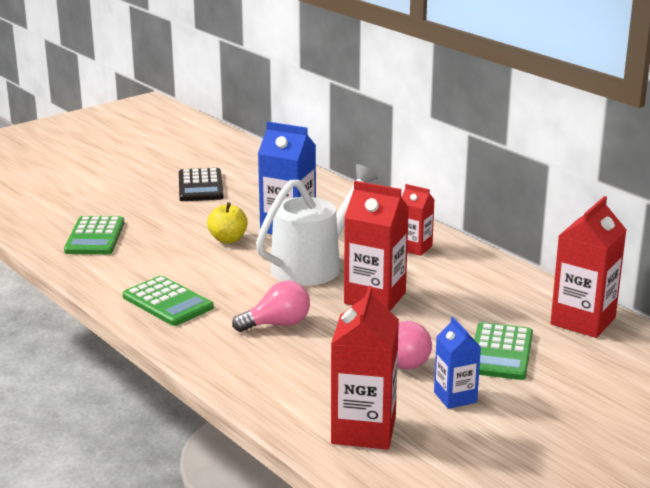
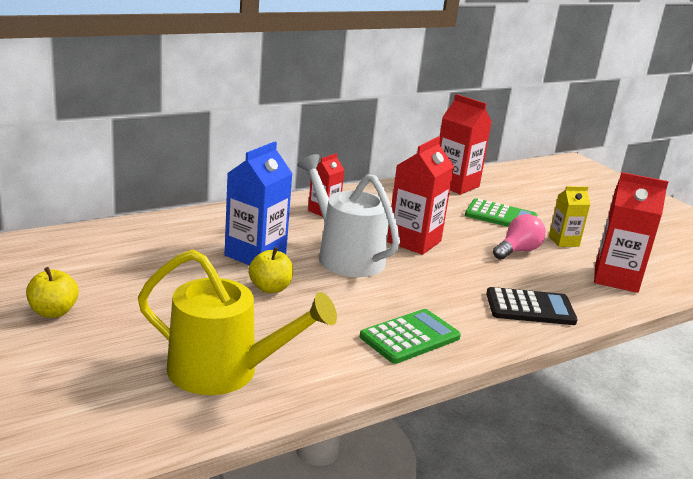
camera: 85 degrees left, 0 degrees up
green calculator [64,216,124,254] -> yellow watering can [138,250,337,395]
black calculator [179,168,224,201] -> black calculator moved to [486,287,578,325]
pink light bulb [232,281,310,332] -> none
blue carton [434,317,481,409] -> yellow carton [549,186,591,247]
none -> yellow apple [26,267,79,318]

